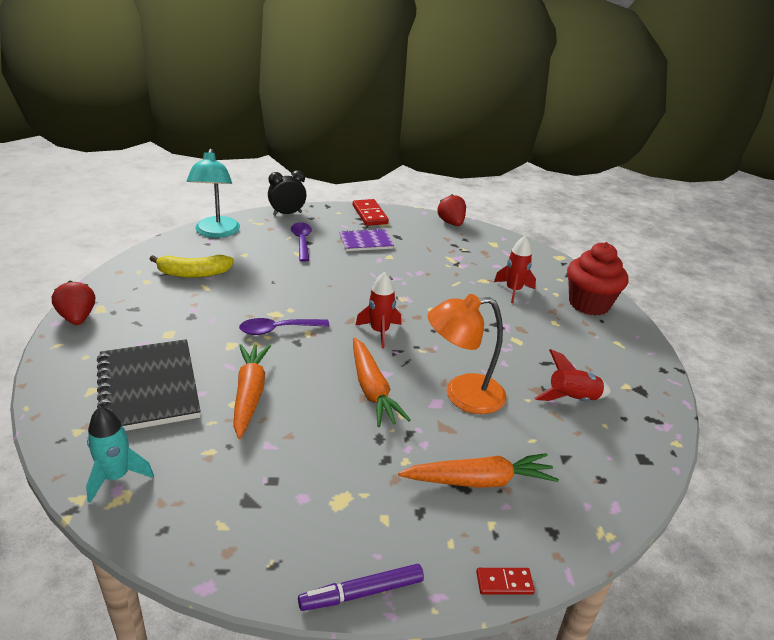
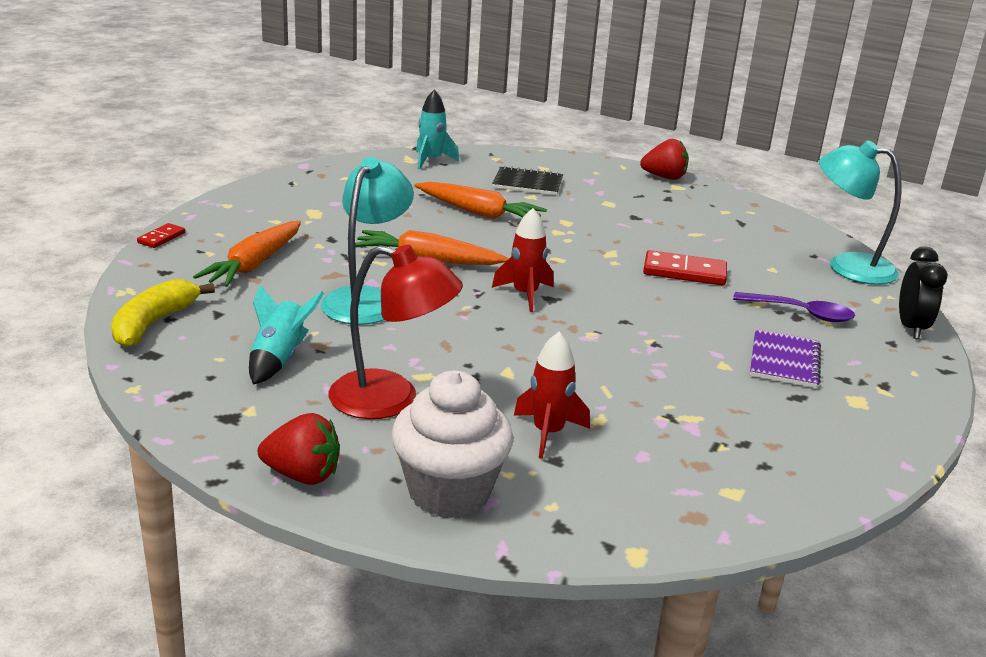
camera: 120 degrees right, 5 degrees down
black notebook [97,339,201,431] -> black notebook [492,166,563,195], size x0.58
yellow banana [150,255,234,278] -> yellow banana moved to [111,279,215,347]
purple spoon [239,318,329,335] -> none
purple marker [298,564,424,611] -> none
red domino [353,199,389,226] -> red domino moved to [643,250,727,286]
orange lamp [428,294,507,414] -> turquoise lamp [321,157,414,325]
red strawberry [437,194,466,226] -> red strawberry moved to [258,413,340,485]
red rocket [535,349,611,401] -> turquoise rocket [249,284,324,385]
red cupcake [567,242,628,316] -> white cupcake [391,371,514,518]
none -> red lamp [328,245,463,419]

